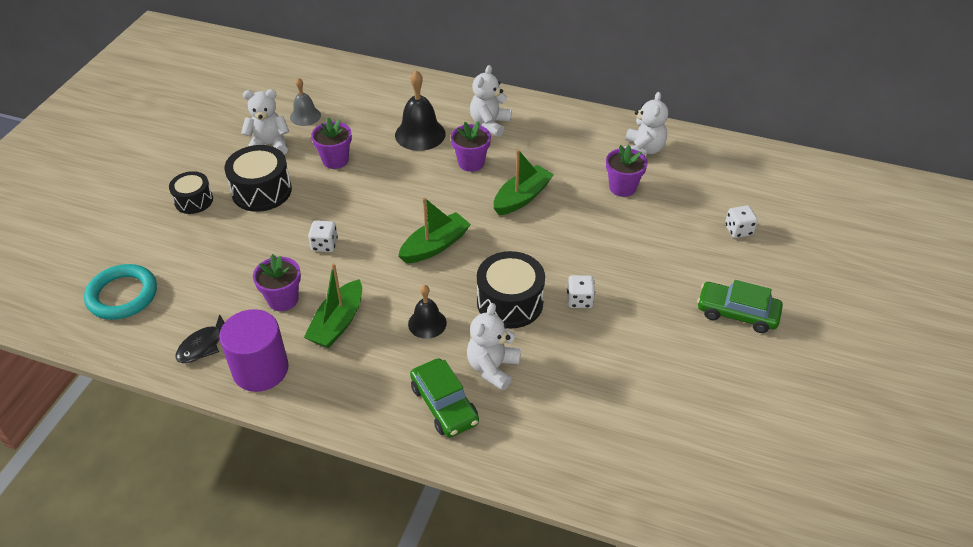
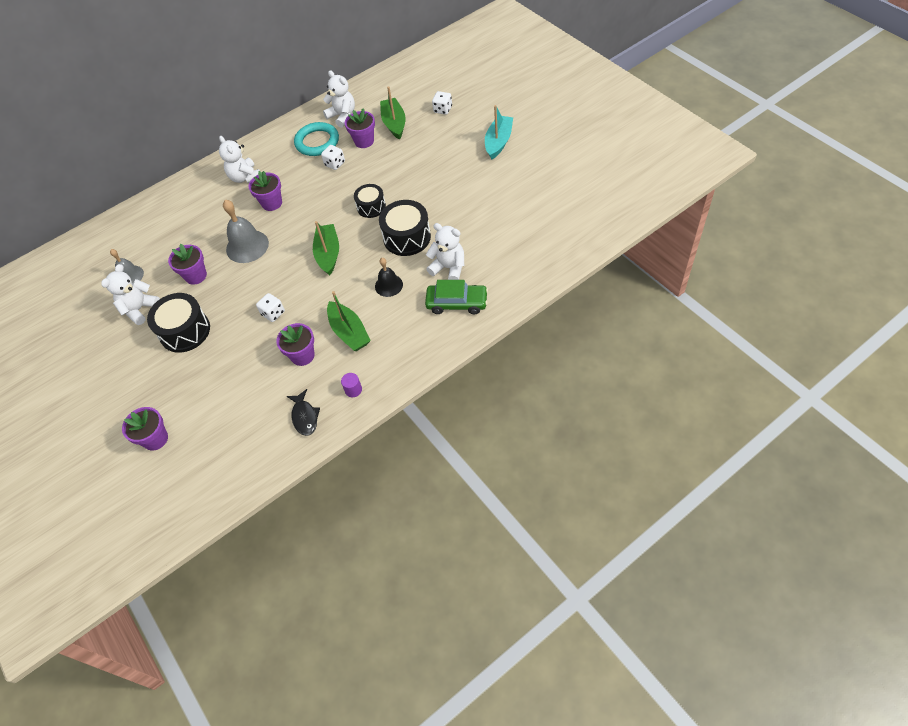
camera: 50 degrees left, 10 degrees up
turquoise ring [84,264,157,320] -> turquoise ring moved to [294,122,339,156]
black drum [169,171,213,214] -> black drum moved to [354,184,386,218]
purple cylinder [219,309,289,392] -> purple cylinder [341,373,362,397], size x0.41
black bell [395,70,446,151] -> none
white teddy bear [467,303,521,391] -> white teddy bear turned 150 degrees clockwise [426,223,464,280]
green boat [494,149,554,215] -> green boat moved to [380,86,406,140]
white dice [567,275,595,308] -> white dice moved to [321,145,345,170]
green car [697,280,783,333] -> turquoise boat [485,105,513,160]
none -> purple flower pot [122,407,168,451]
none -> grey bell [223,200,269,263]

